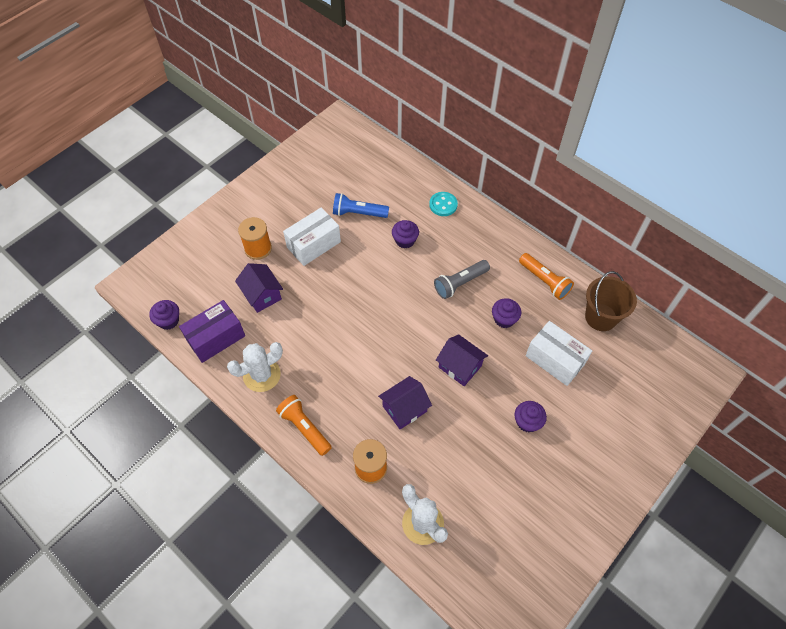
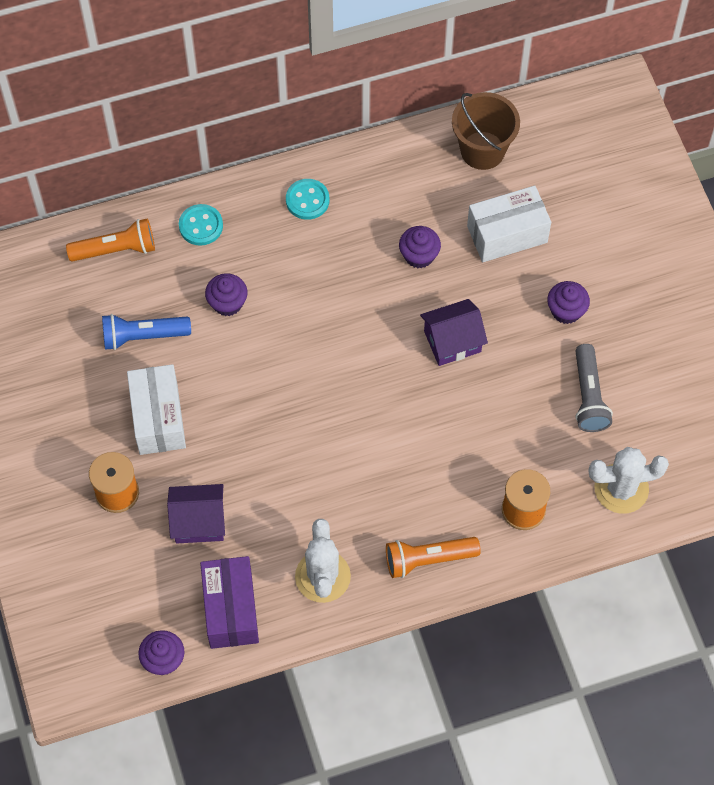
camera: 60 degrees left, 5 degrees up
blue flashlight [333,193,389,218] -> blue flashlight turned 45 degrees clockwise [102,314,191,350]
purple house [378,376,432,429] -> none
grey flashlight [434,260,490,299] -> grey flashlight moved to [575,344,613,432]
orange flashlight [519,253,574,300] -> orange flashlight moved to [66,218,155,262]
none -> turquoise button [286,179,329,220]

